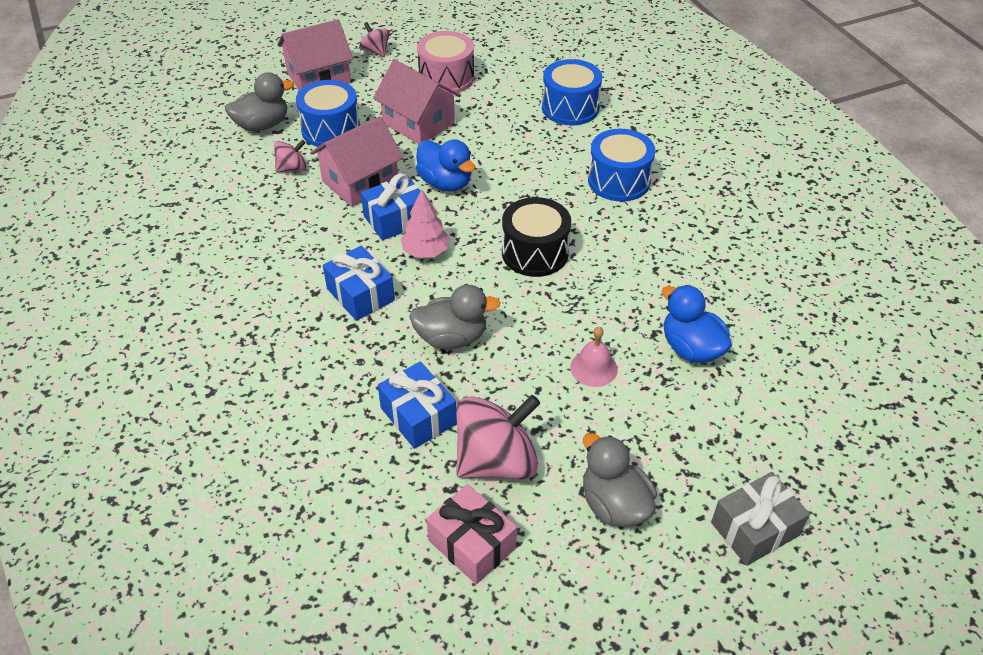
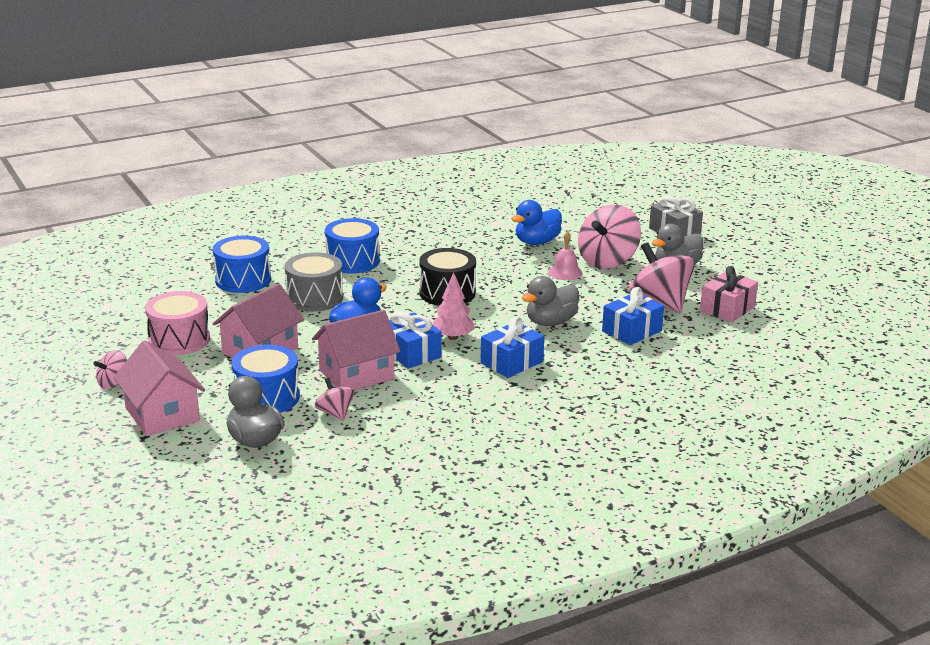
camera: 95 degrees left, 20 degrees down
pink house [311,116,403,207] -> pink house turned 75 degrees counterclockwise [312,310,400,390]
grey duck [409,285,500,349] -> grey duck turned 120 degrees counterclockwise [522,276,579,326]
none -> grey drum [285,252,343,312]
none -> pink spinning top [578,205,641,269]

